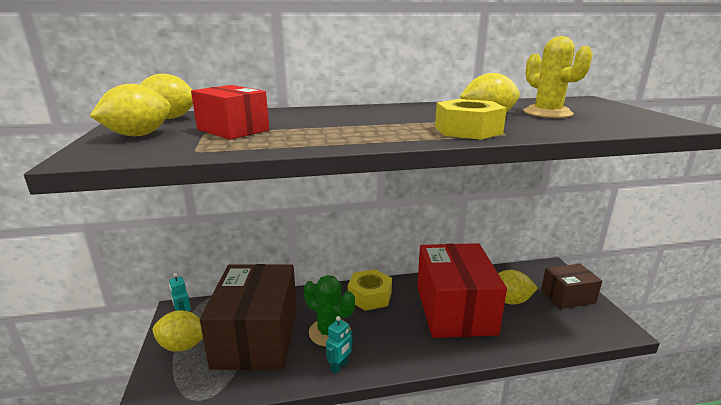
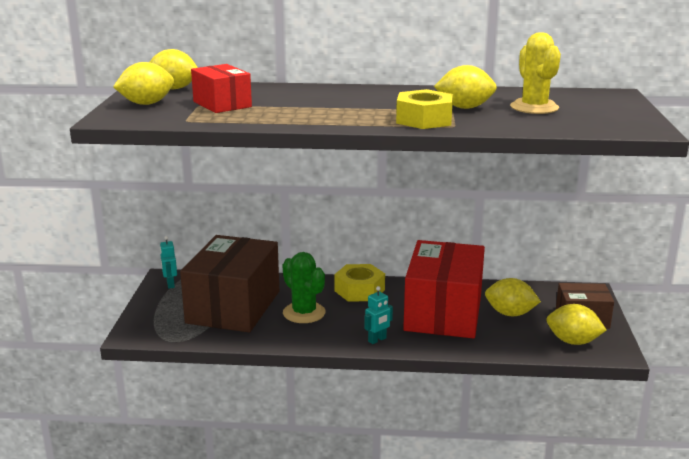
camera: 15 degrees right, 0 degrees up
yellow lemon [152,310,203,352] -> yellow lemon moved to [546,304,606,345]
turquoise robot [326,316,353,374] -> turquoise robot moved to [364,286,393,344]

